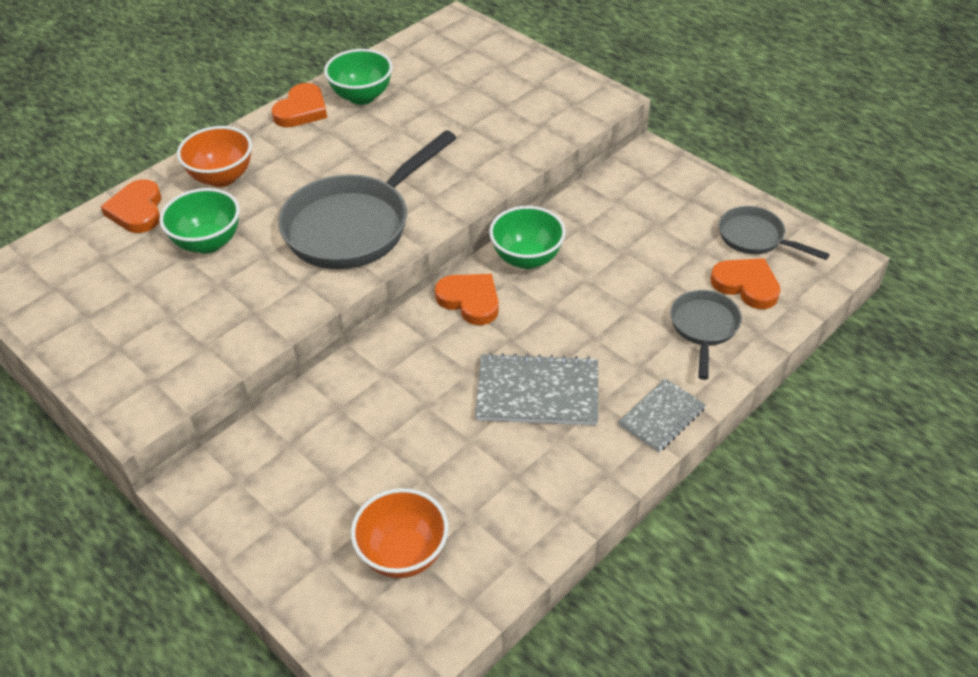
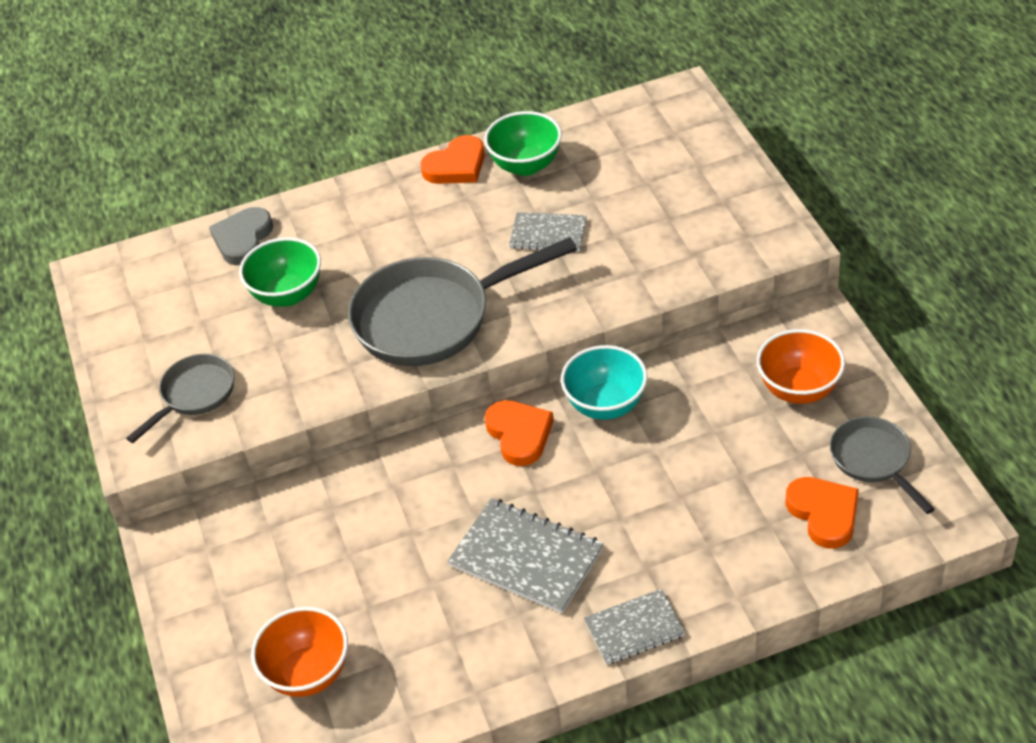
camera: 30 degrees right, 0 degrees up
orange heart [101,179,161,233] -> grey heart [209,207,273,265]
orange bowl [177,126,252,187] -> orange bowl moved to [757,329,845,404]
green bowl [489,206,566,269] -> turquoise bowl [561,345,647,420]
grey pan [670,290,742,380] -> grey pan moved to [126,354,234,443]
none -> grey notebook [509,212,587,252]

